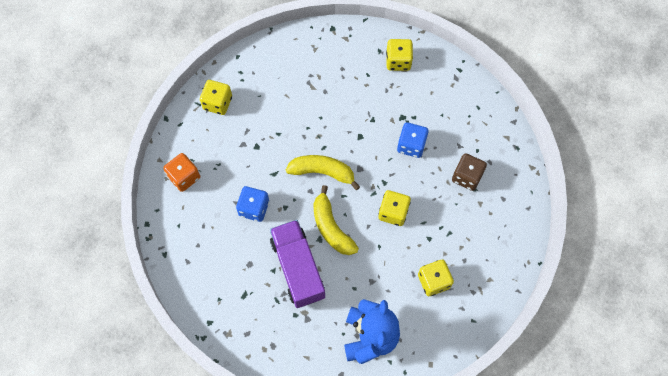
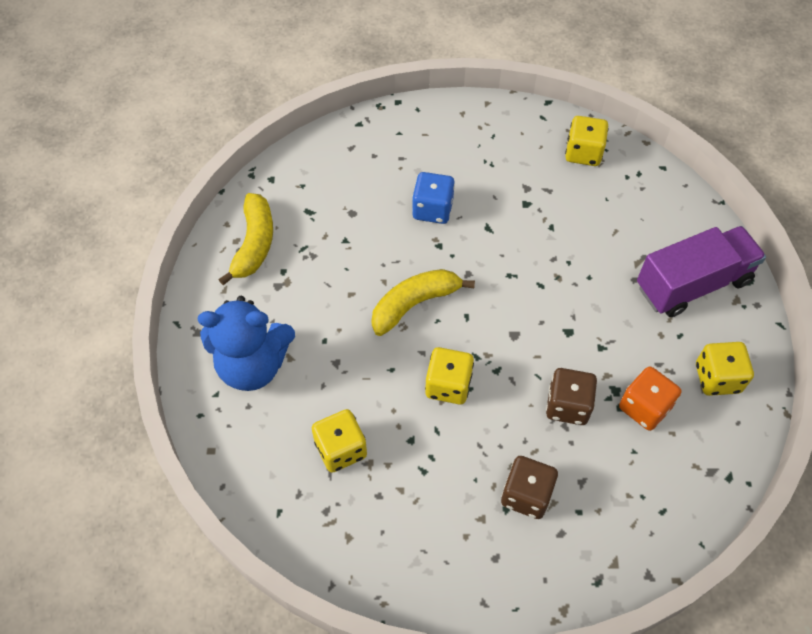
camera: 85 degrees right, 10 degrees down
orange dice [163,153,200,192] -> orange dice moved to [619,366,681,431]
purple truck [270,220,325,308] -> purple truck moved to [637,226,766,317]
yellow banana [286,155,360,190] -> yellow banana moved to [218,193,273,285]
blue dice [397,122,429,158] -> brown dice [546,368,597,425]

